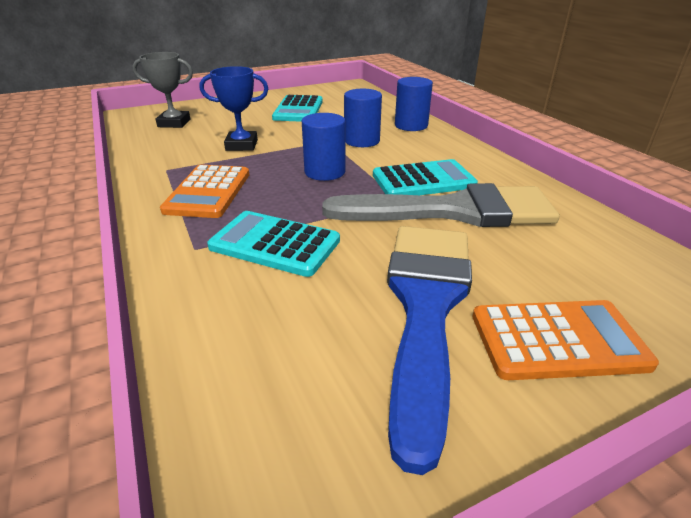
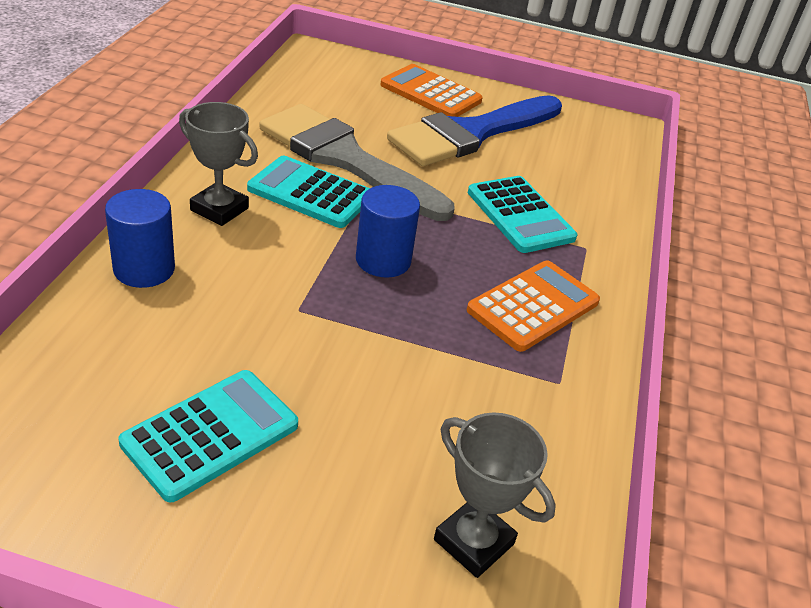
camera: 145 degrees left, 5 degrees up
blue trophy [200,66,268,151] -> none
blue cylinder [344,89,382,147] -> none
none -> grey trophy [179,102,258,226]

